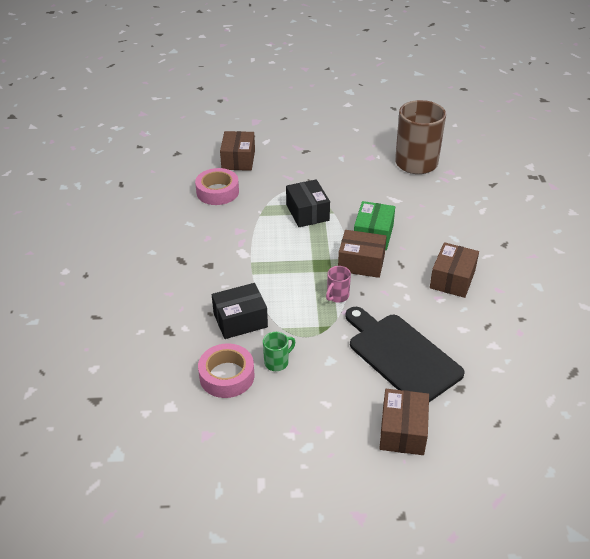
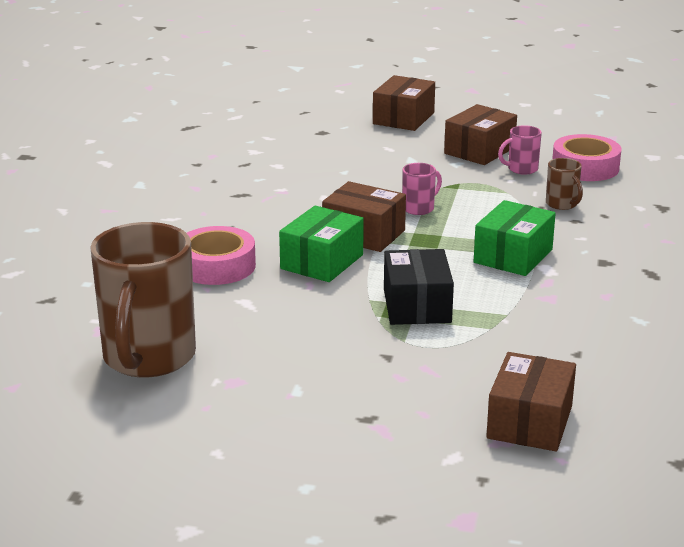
camera: 165 degrees left, 15 degrees down
pink tape [195,168,239,205] -> pink tape moved to [187,226,256,285]
black box [212,283,268,339] -> brown mug [546,158,583,210]
green mug [263,332,295,371] -> pink mug [498,125,542,175]
black cutting board [345,307,465,402] -> none
brown box [430,242,479,298] -> brown box moved to [444,104,517,165]
none -> green box [474,200,556,276]

